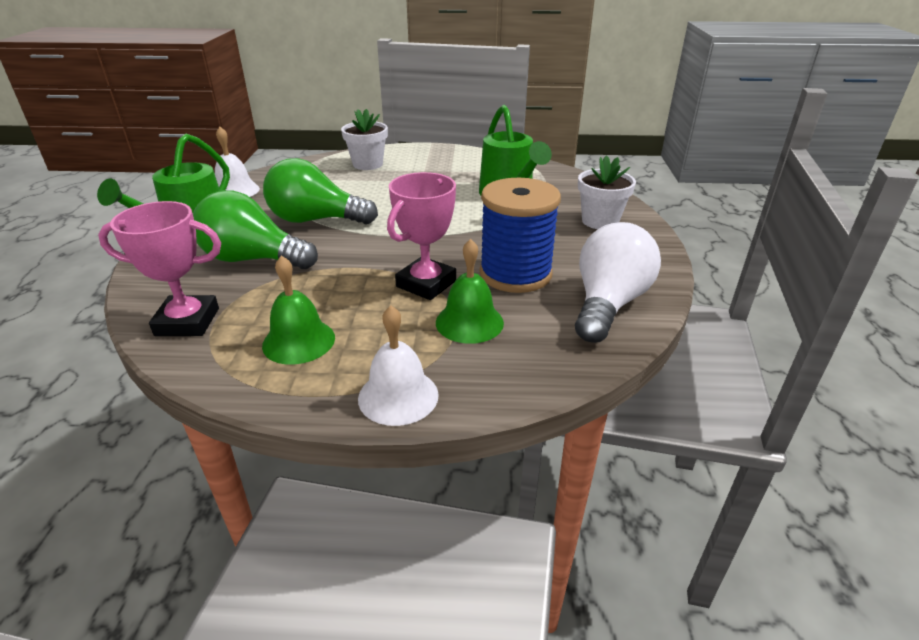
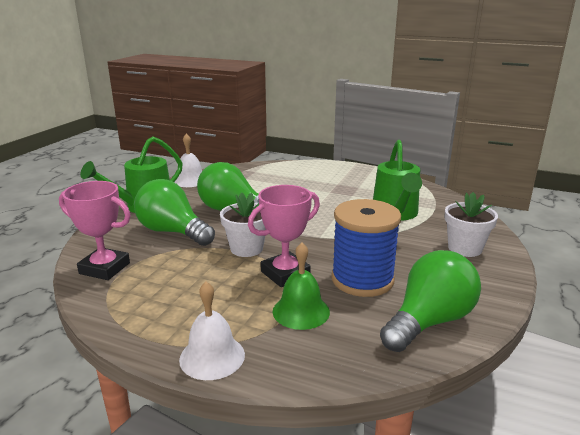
camera: 20 degrees right, 10 degrees down
green bell [262,256,335,364] -> none
white flower pot [341,109,388,170] -> white flower pot moved to [220,192,266,257]
white light bulb [575,222,661,343] -> green light bulb [380,250,481,352]

